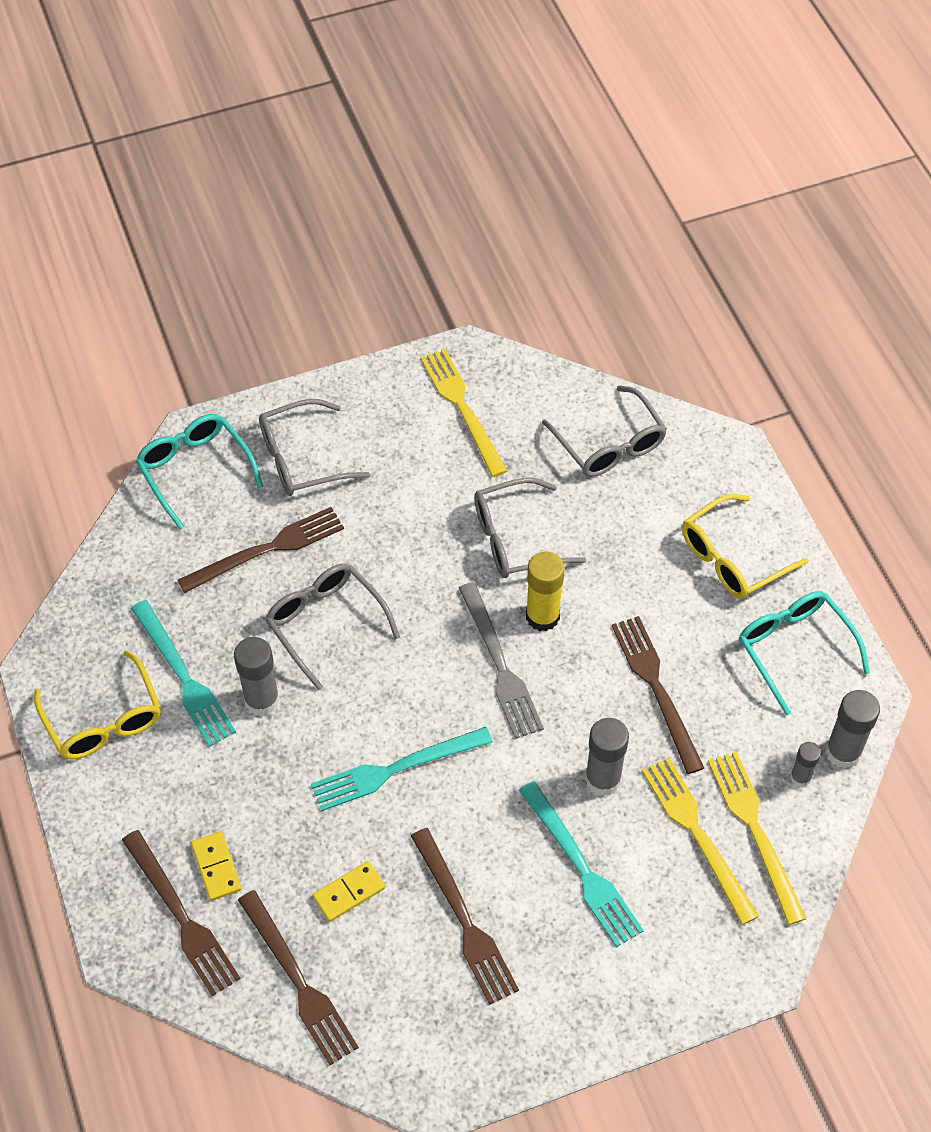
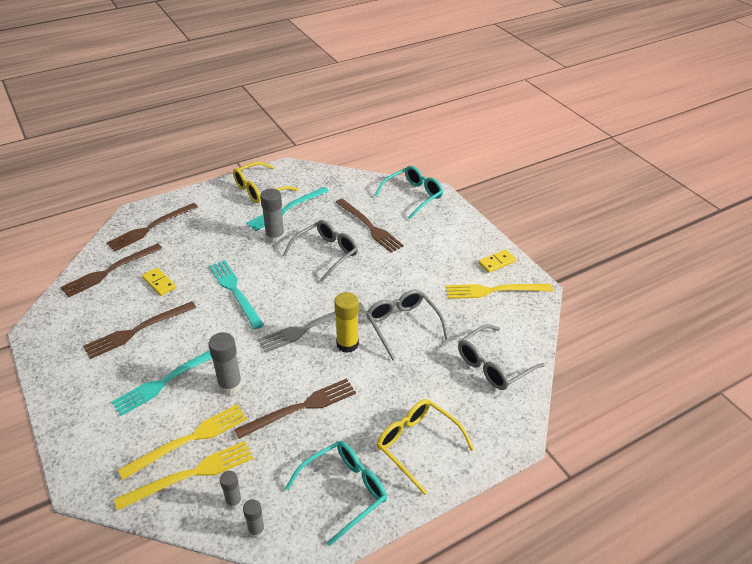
camera: 80 degrees right, 15 degrees down
yellow domino [191,831,241,901] -> yellow domino moved to [478,249,516,273]
grey glasses [259,399,370,496] -> none
yellow fork [420,349,508,477] -> yellow fork turned 150 degrees counterclockwise [446,284,553,299]
grey glue stick [825,690,880,769] -> grey glue stick [243,499,265,538], size x0.59

